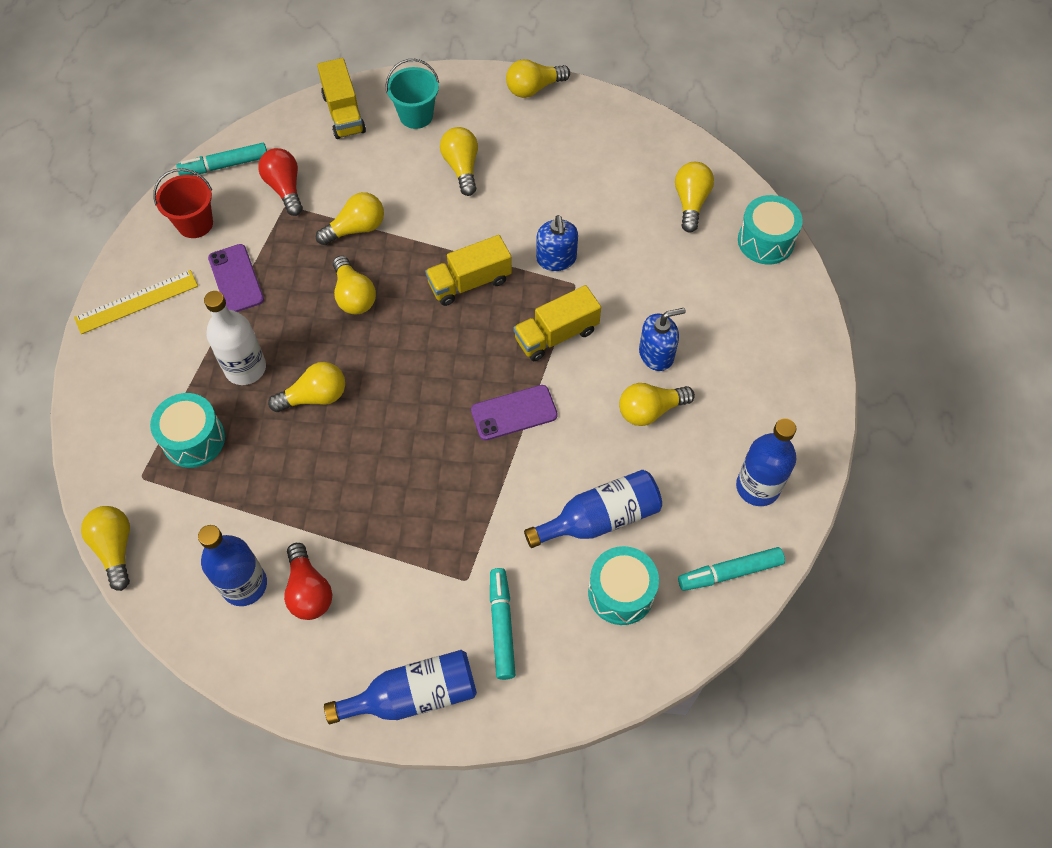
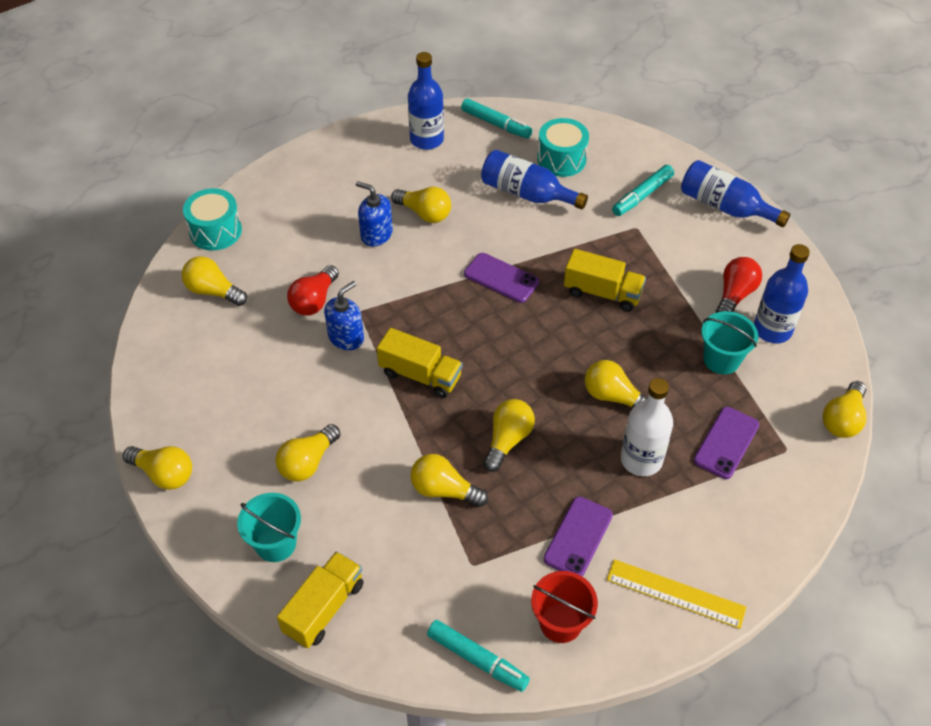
camera: 130 degrees left, 10 degrees down
turquoise drum [150,393,225,468] -> purple phone [694,407,759,479]
red light bulb [258,148,303,216] -> red light bulb moved to [287,265,339,316]
yellow truck [513,285,601,361] -> yellow truck moved to [564,249,646,312]
yellow light bulb [675,162,714,232] -> yellow light bulb turned 60 degrees clockwise [182,256,247,306]
none -> turquoise bucket [701,311,758,374]

